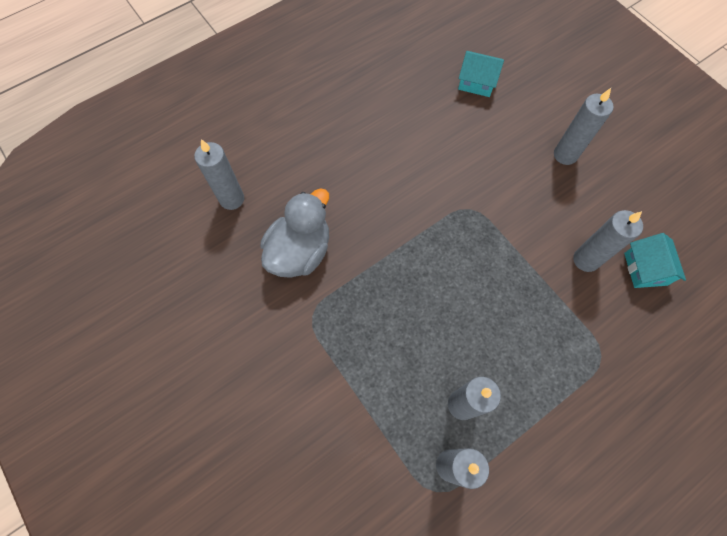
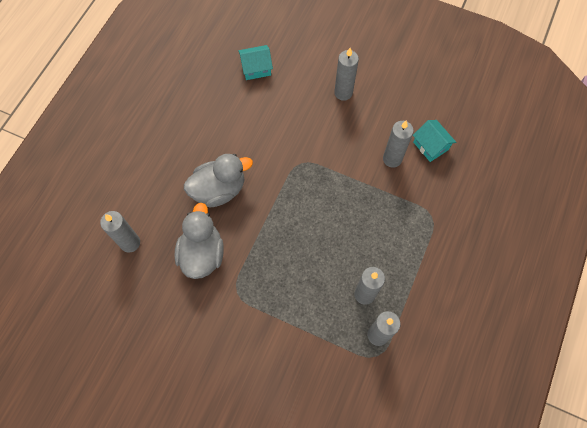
camera: 30 degrees left, 0 degrees up
none -> grey duck [184,154,253,208]

